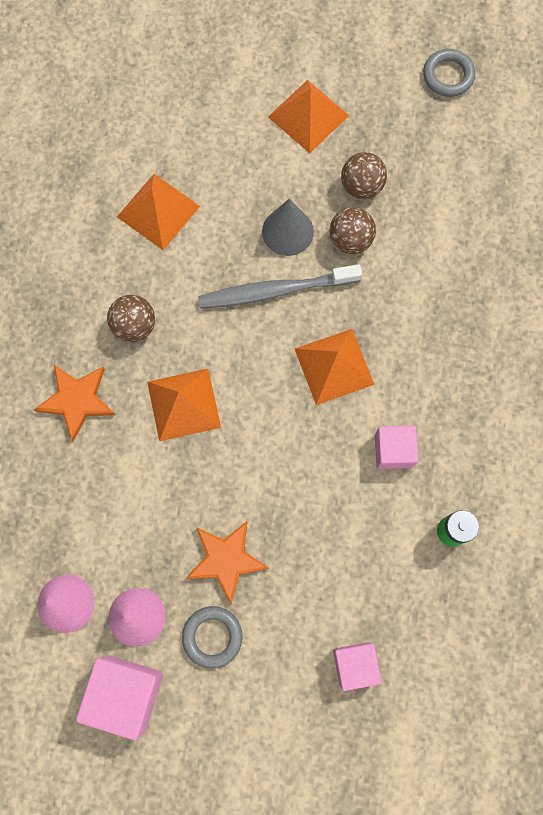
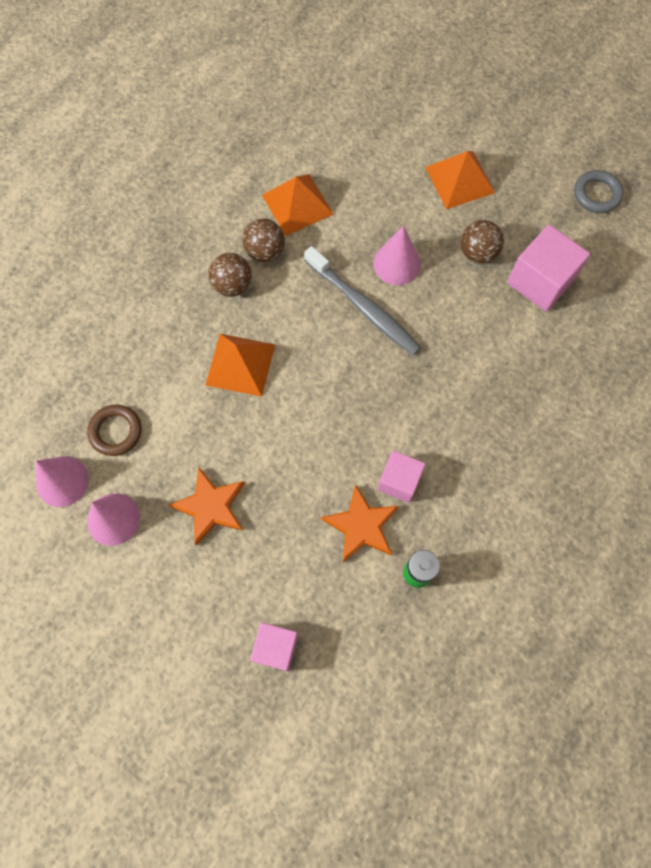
camera: 25 degrees right, 5 degrees down
orange star [34,365,115,442] -> orange star moved to [321,484,399,562]
pink cube [76,655,163,740] -> pink cube moved to [507,225,590,311]
grey ring [182,606,243,669] -> none
grey toothbrush [198,264,362,309] -> grey toothbrush turned 150 degrees counterclockwise [304,246,421,355]
grey cone [262,198,314,256] -> pink cone [373,226,421,285]
orange pyramid [295,329,374,405] -> none
brown ball [329,207,376,254] -> brown ball moved to [242,218,285,262]
none -> brown ring [87,405,142,456]

